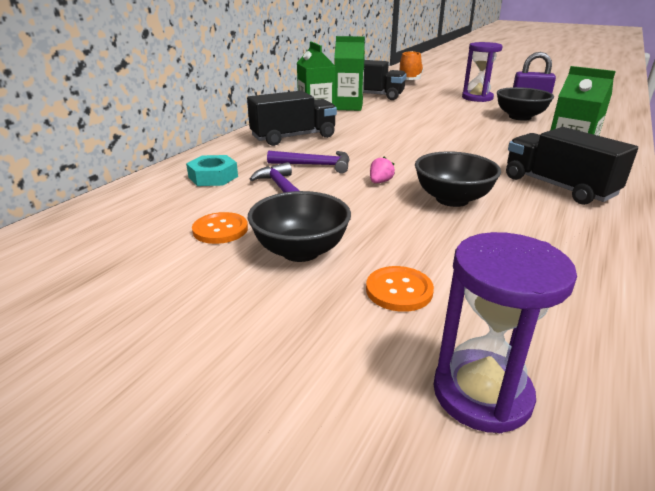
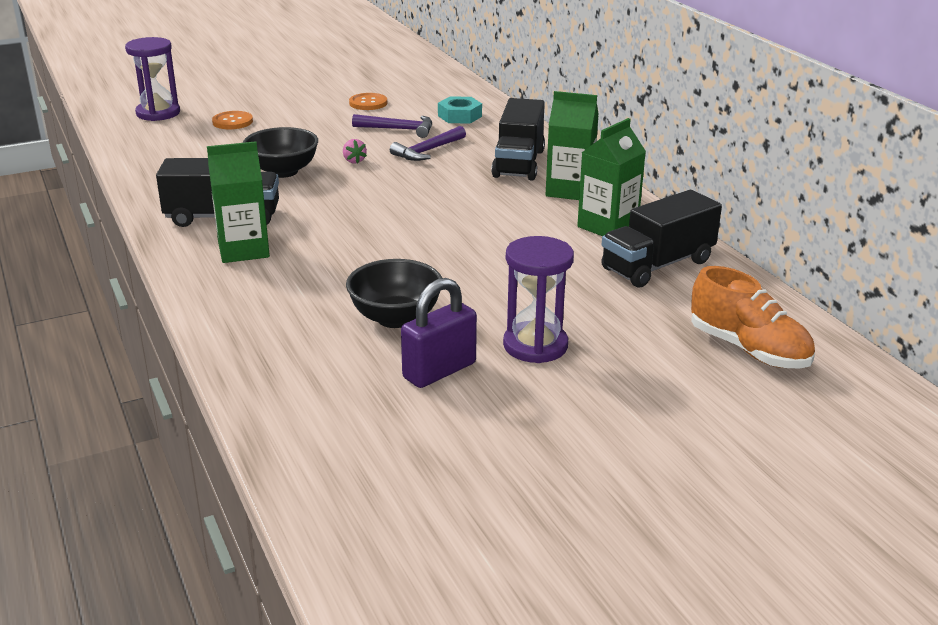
camera: 125 degrees right, 0 degrees up
black bowl [248,191,351,262] -> none

